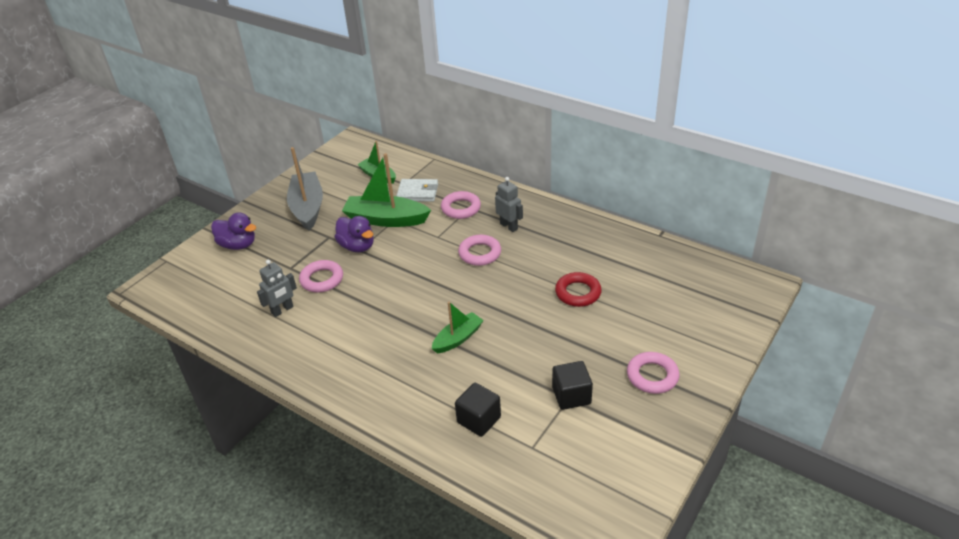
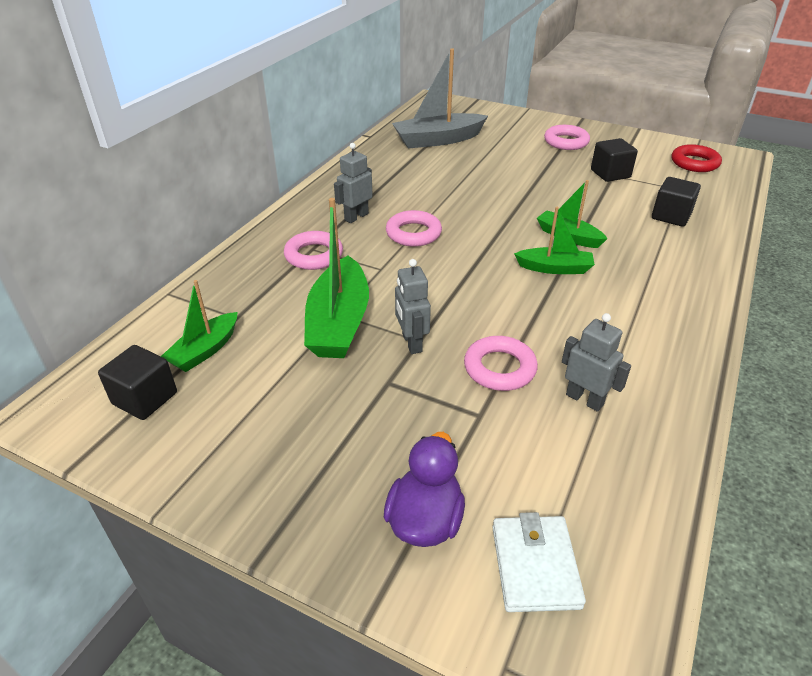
camera: 100 degrees left, 0 degrees up
grey boat [287,147,323,231] -> grey boat moved to [392,48,488,148]
purple duck [334,216,374,252] -> grey robot [395,259,431,354]
white wallet [396,179,438,202] -> white wallet moved to [492,512,586,612]
red ring [555,272,602,307] -> red ring moved to [672,144,722,172]
none -> black cube [98,345,177,420]
none -> green boat [514,207,595,274]

